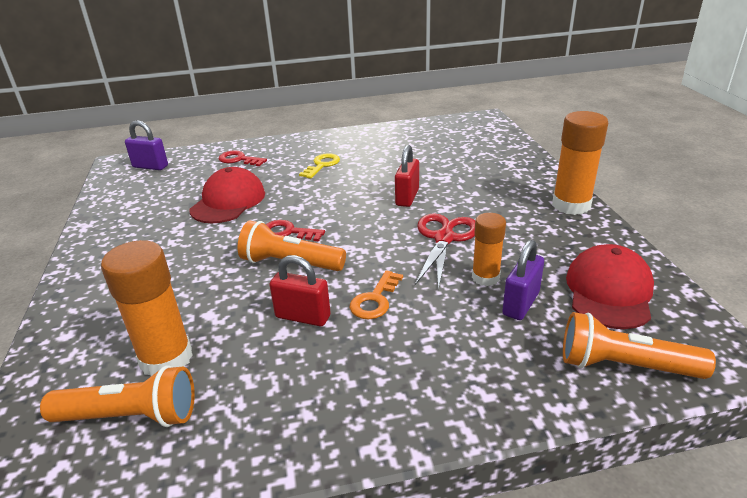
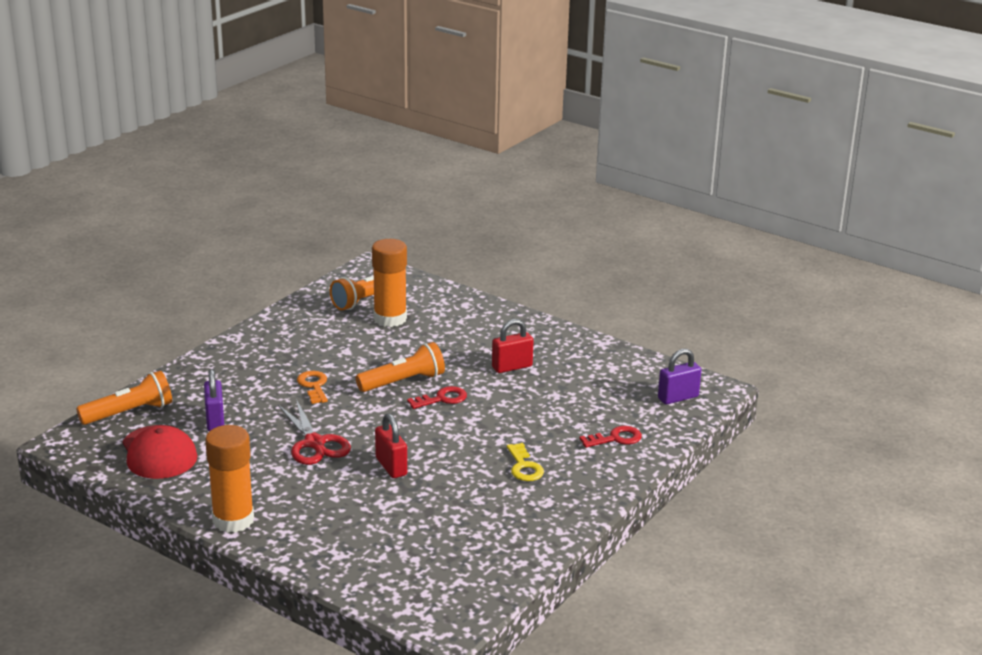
camera: 135 degrees right, 5 degrees down
red cap [189,167,265,223] -> none
red padlock [269,255,331,326] -> red padlock moved to [492,319,534,373]
orange glue stick [472,213,506,286] -> none

